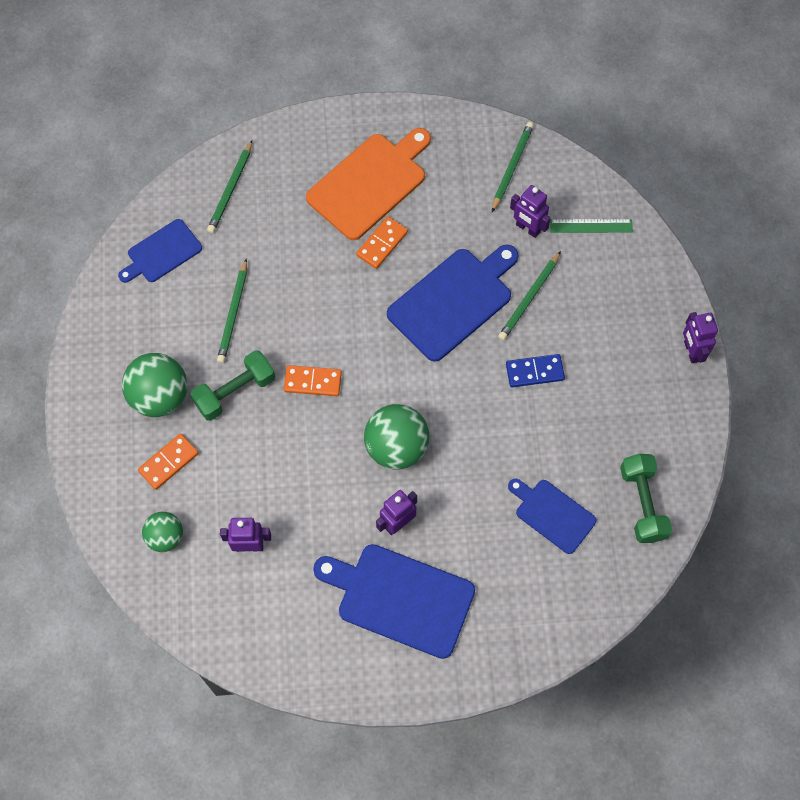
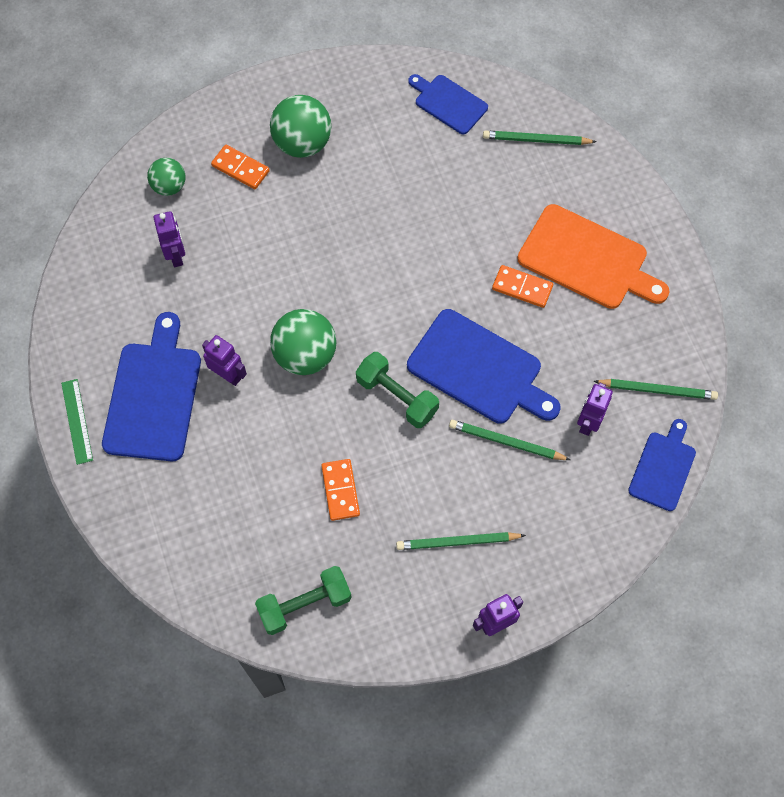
camera: 75 degrees right, 0 degrees up
green dumbbell [190,350,275,421] -> green dumbbell moved to [356,352,439,428]
green pencil [217,258,247,363] -> green pencil moved to [396,532,526,550]
orange domino [284,365,342,396] -> orange domino moved to [321,459,360,521]
blue domino [506,354,565,387] -> none
blue cutting board [508,479,597,554] -> blue cutting board moved to [628,419,696,511]
green ruler [550,219,633,233] -> green ruler moved to [61,379,93,465]

